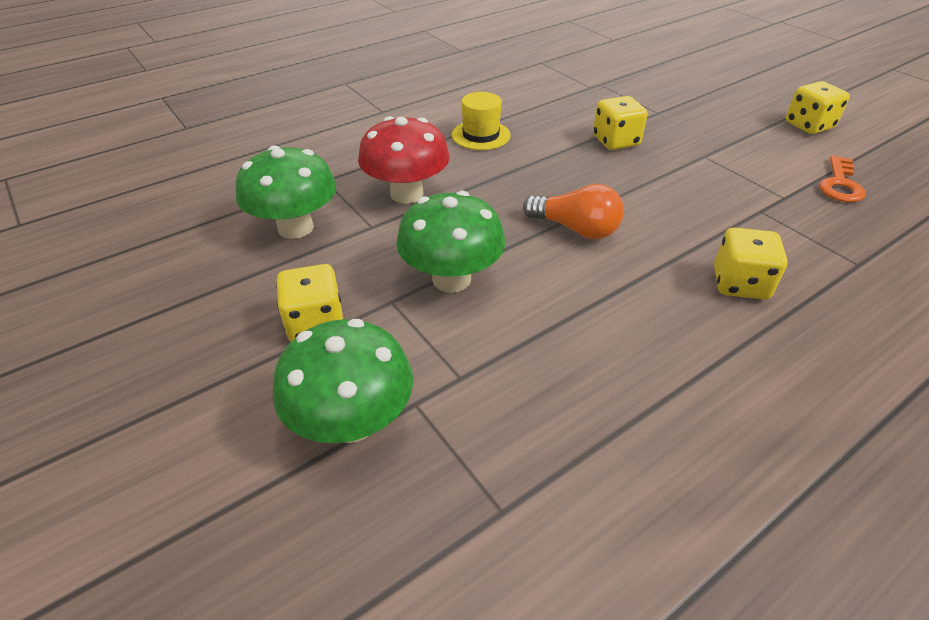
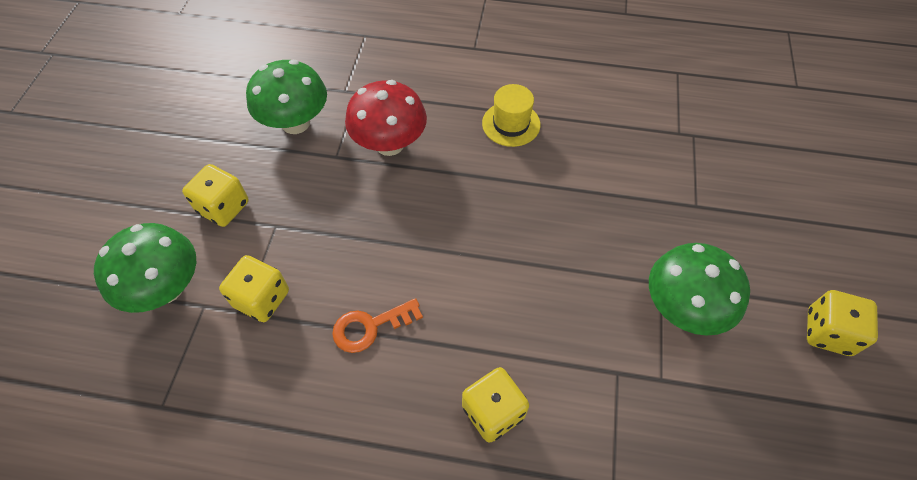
camera: 45 degrees right, 15 degrees up
green mushroom [396,191,505,293] -> green mushroom moved to [649,243,750,336]
orange light bulb [523,184,624,239] -> none
yellow dice [593,96,648,150] -> yellow dice moved to [219,255,289,322]
orange key [820,155,866,202] -> orange key moved to [332,298,423,353]

